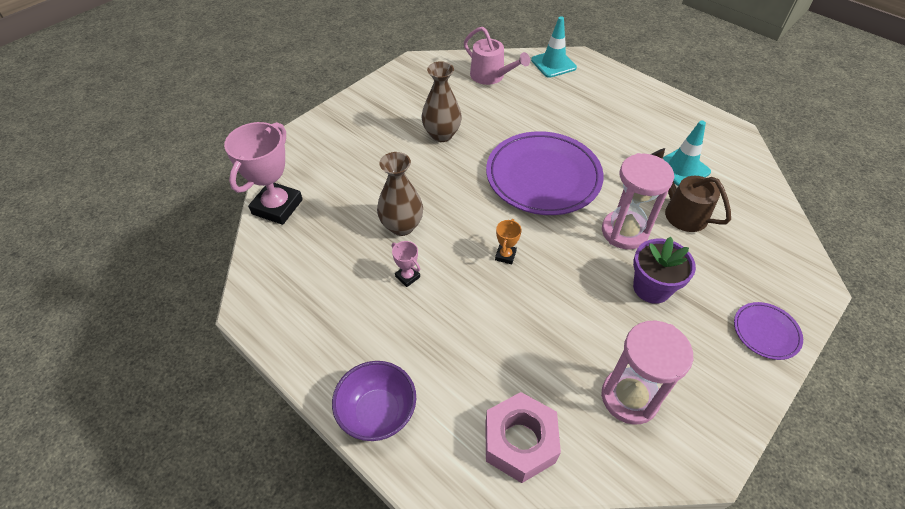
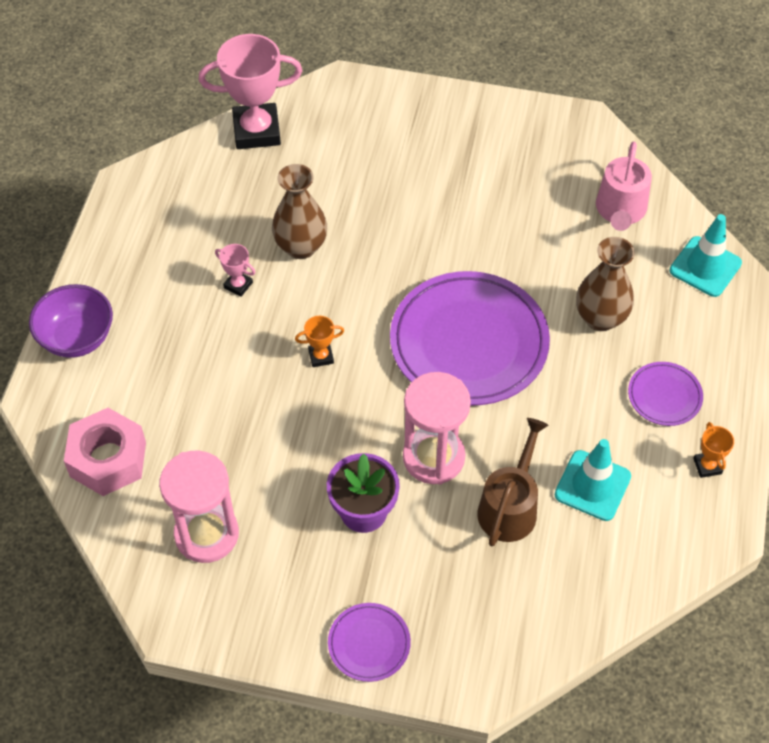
camera: 60 degrees right, 5 degrees up
pink trophy [392,241,420,287] -> pink trophy turned 75 degrees counterclockwise [215,244,255,297]
brown vase [422,61,462,142] -> brown vase moved to [576,237,635,331]
none -> purple plate [628,362,703,426]
none -> orange trophy [693,422,734,478]

